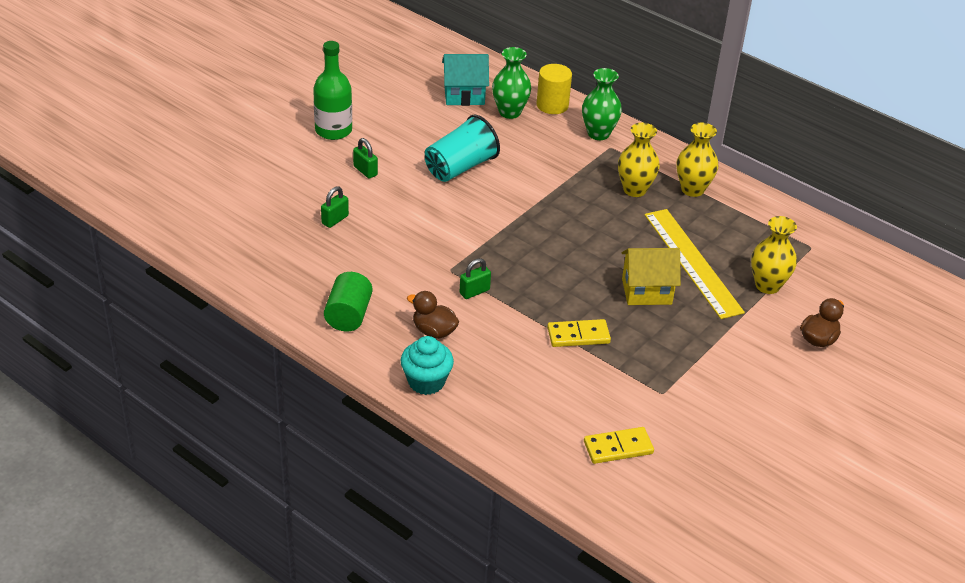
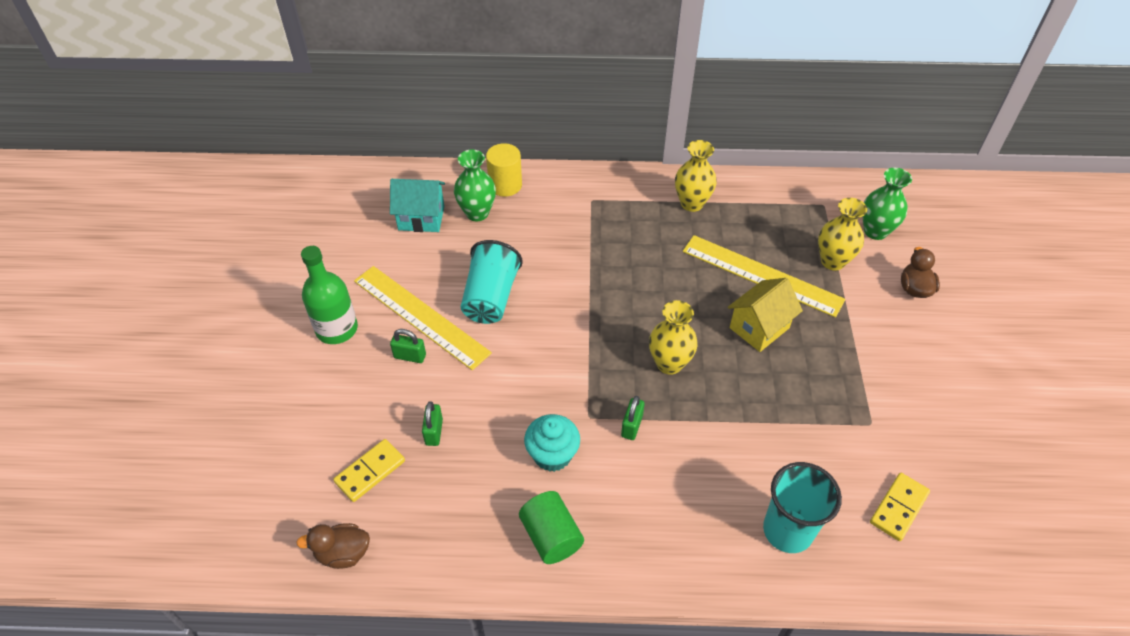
camera: 35 degrees left, 10 degrees up
turquoise cupcake [401,336,454,395] -> turquoise cupcake moved to [524,414,580,472]
brown duck [407,291,459,339] -> brown duck moved to [296,523,370,569]
turquoise house [442,54,489,106] -> turquoise house turned 45 degrees clockwise [390,179,445,232]
yellow domino [547,319,611,347] -> yellow domino moved to [333,439,405,502]
green vase [582,68,622,140] -> green vase moved to [862,168,912,240]
yellow vase [618,123,660,197] -> yellow vase moved to [649,300,698,375]
none -> yellow ruler [354,266,492,370]
none -> turquoise cup [763,462,842,553]

